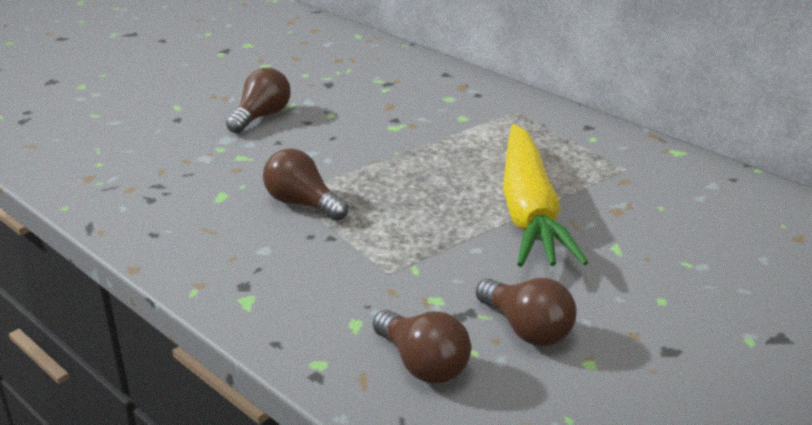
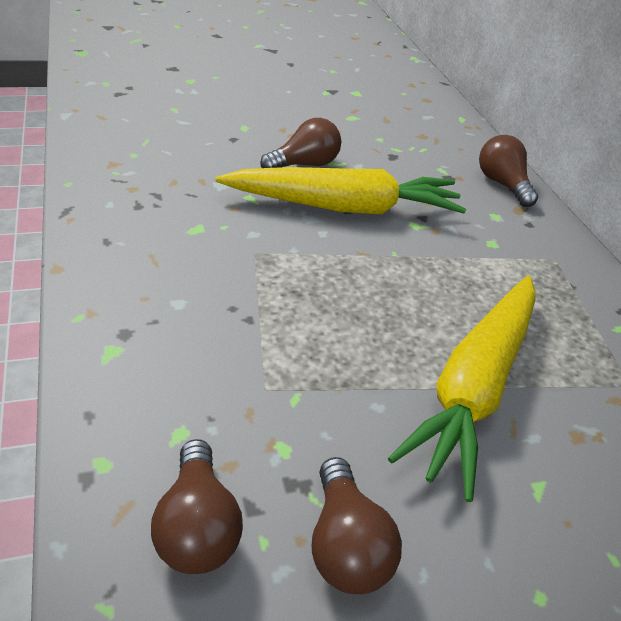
camera: 25 degrees right, 10 degrees up
brown light bulb [263,148,348,221] -> brown light bulb moved to [479,135,538,207]
none -> yellow carrot [215,167,466,214]

